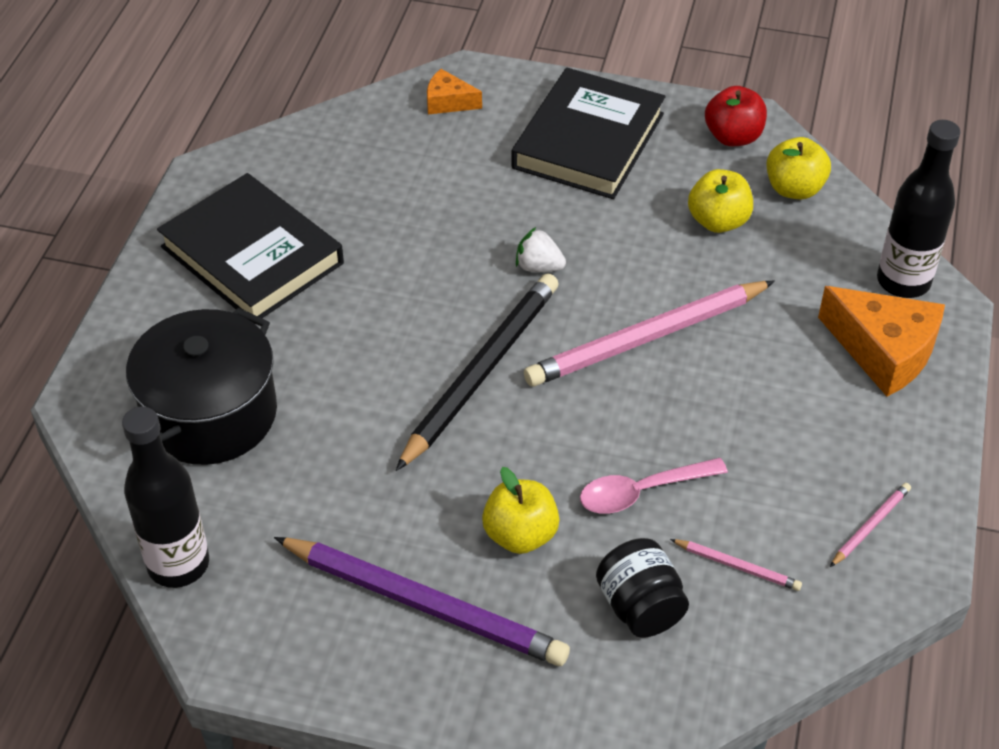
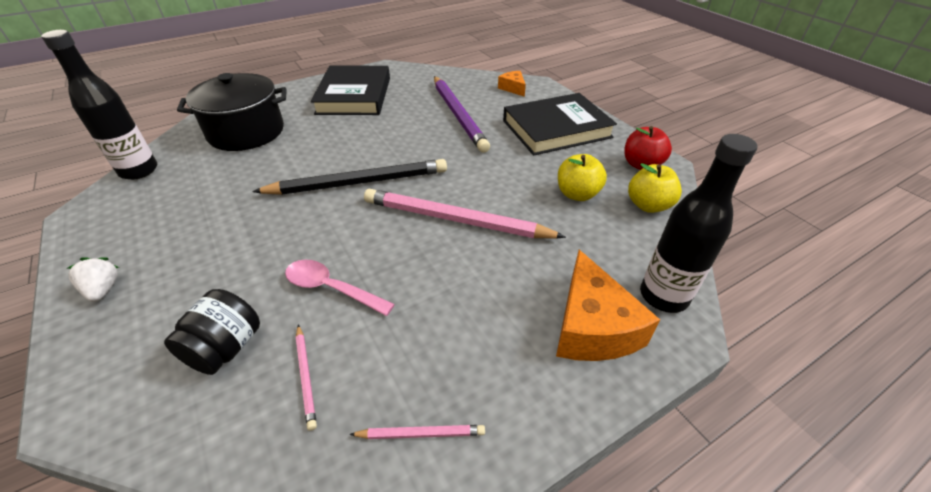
camera: 45 degrees right, 5 degrees down
purple pencil [274,537,570,666] -> purple pencil moved to [434,76,490,153]
yellow apple [482,467,560,554] -> none
white strawberry [516,227,566,272] -> white strawberry moved to [67,257,119,302]

